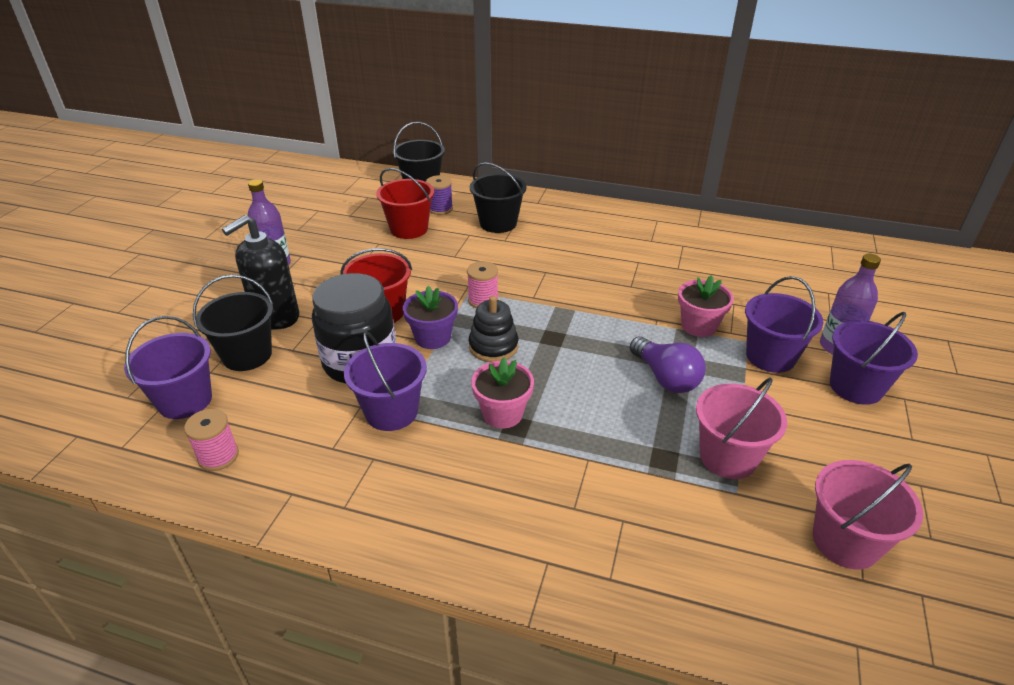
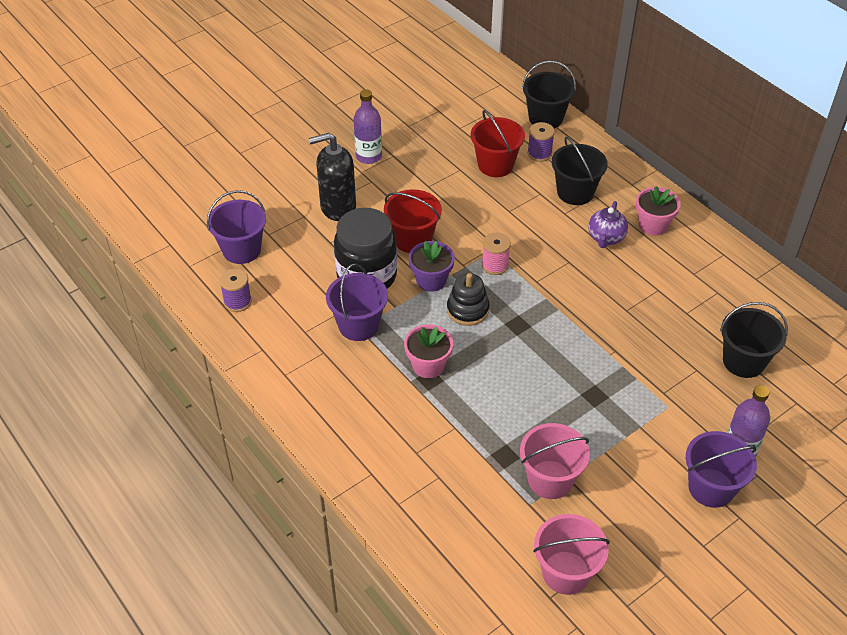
camera: 35 degrees right, 10 degrees up
pink spool [184,409,239,471] -> purple spool [219,269,252,312]
black bucket [193,274,273,371] -> black bucket moved to [720,302,788,378]
purple light bulb [630,336,706,393] -> none
pink flower pot [678,275,734,337] -> pink flower pot moved to [636,186,681,236]
purple bucket [745,276,823,373] -> none
none -> purple teapot [588,201,628,248]

